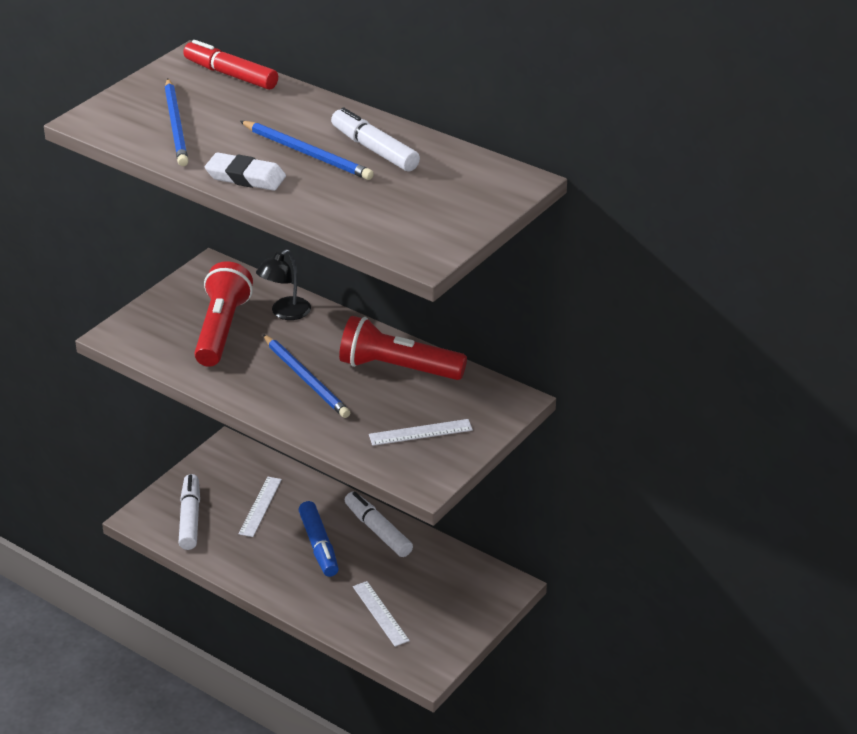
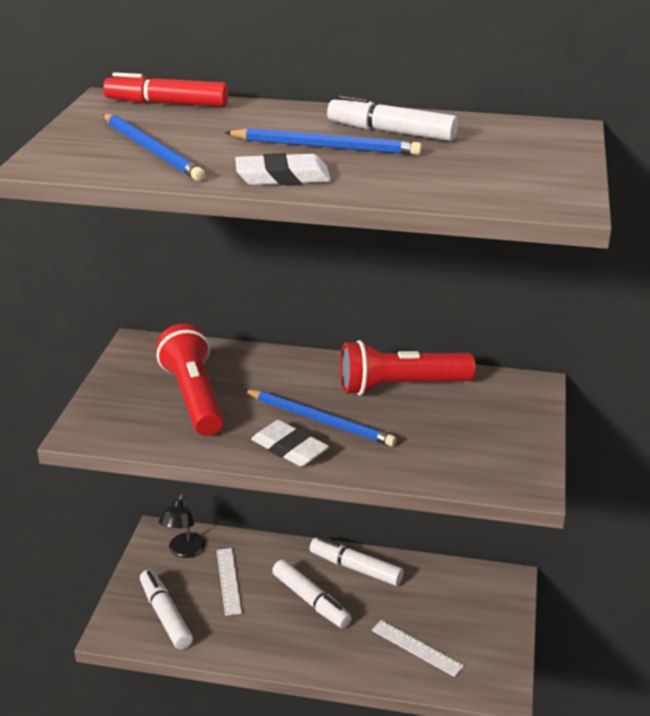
camera: 25 degrees left, 5 degrees down
black lamp [256,249,311,320] -> black lamp moved to [159,494,206,558]
blue marker [299,501,339,577] -> white marker [272,559,352,628]
white ruler [369,419,473,446] -> none
none -> white eraser [251,420,329,467]

